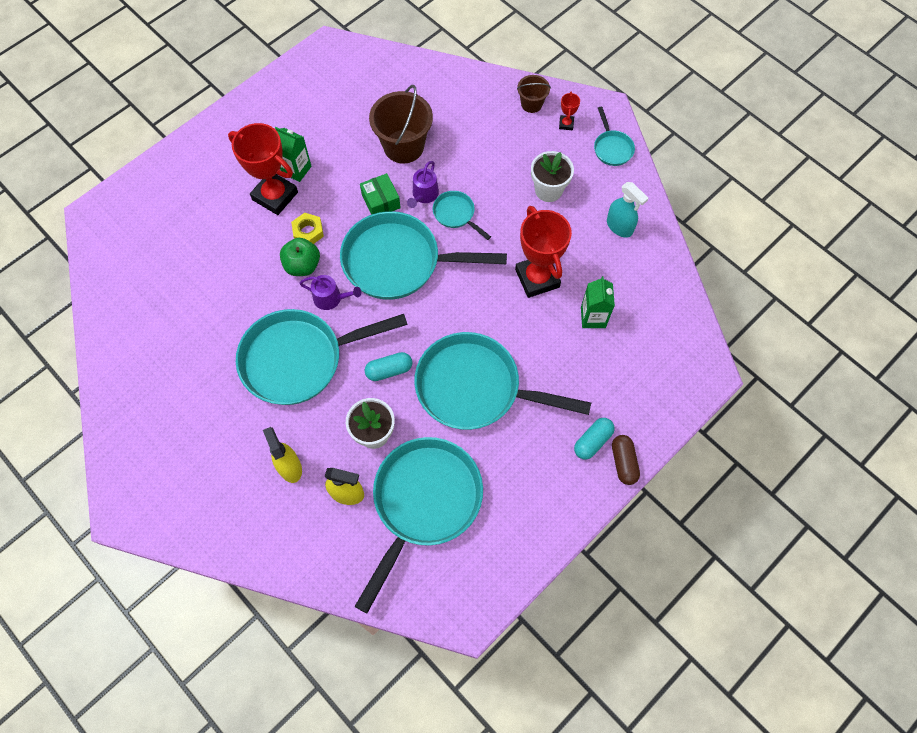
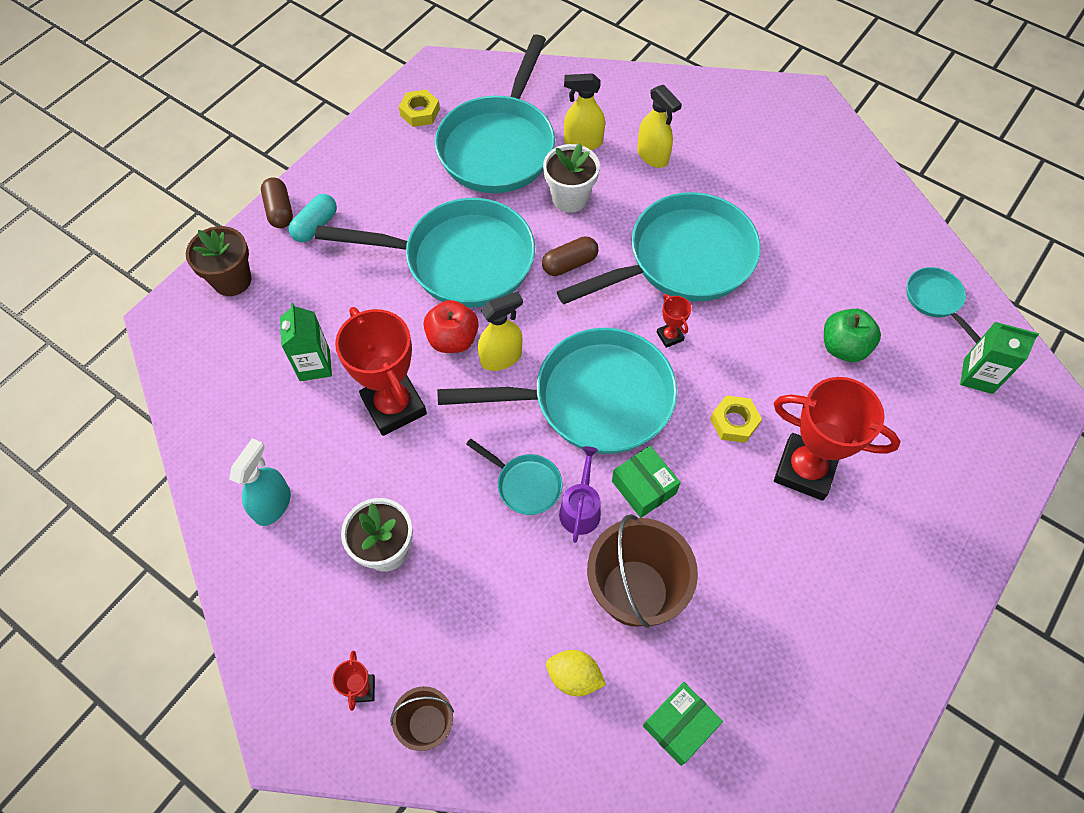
camera: 170 degrees right, 5 degrees down
green carton [275,127,312,182] -> green carton moved to [960,322,1039,394]
green apple [280,238,320,276] -> green apple moved to [824,309,881,362]
purple watering can [299,275,362,310] -> red trophy [657,294,691,348]
turquoise capsule [365,352,412,381] -> brown capsule [542,236,598,276]
turquoise pan [594,107,635,166] -> turquoise pan moved to [907,267,981,344]
turquoise spray bottle [607,182,649,238] -> turquoise spray bottle turned 75 degrees clockwise [229,438,291,526]
none -> brown flower pot [186,226,252,296]
none -> yellow nut [399,90,440,127]
none -> red apple [423,300,479,353]
none -> yellow spray bottle [478,291,523,371]
none -> yellow lemon [546,650,606,696]
none -> green box [643,682,723,766]

